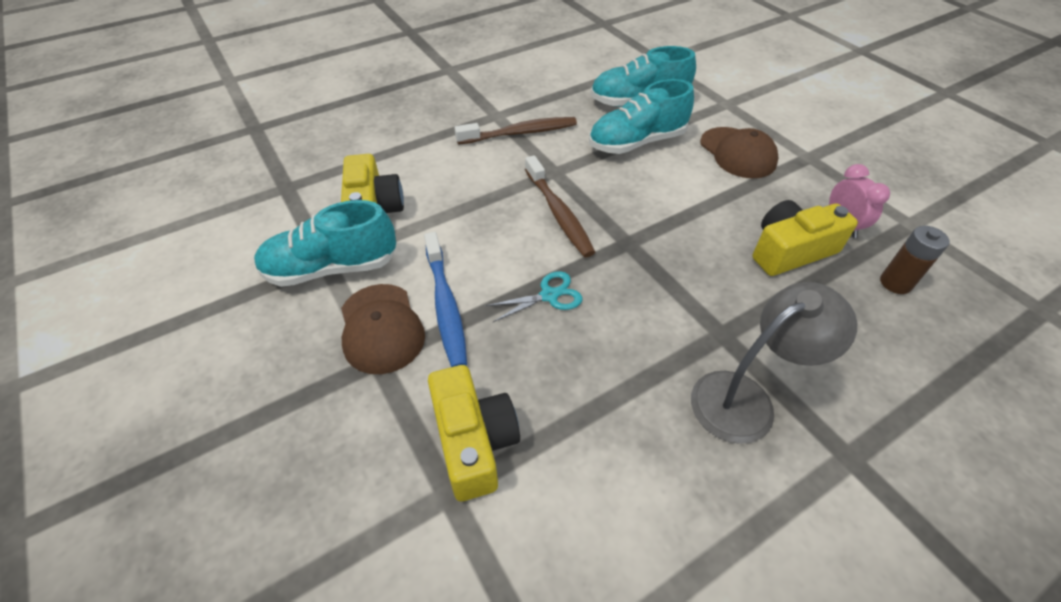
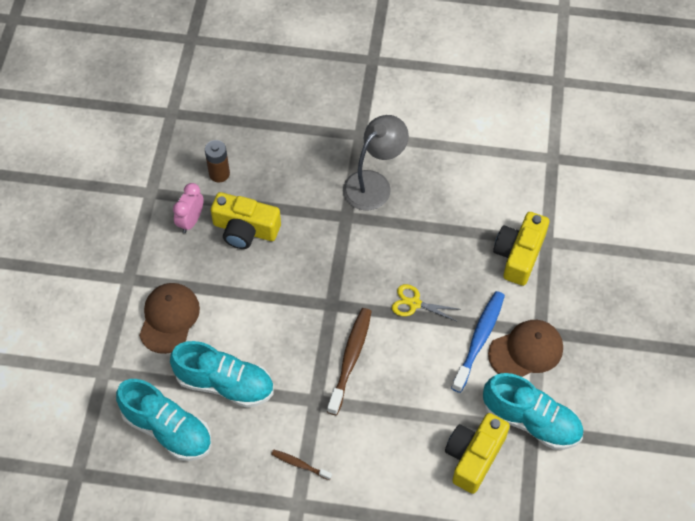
camera: 140 degrees left, 10 degrees up
brown cap [341,284,425,374] -> brown cap turned 45 degrees clockwise [488,320,563,377]
brown toothbrush [454,117,577,145] -> brown toothbrush [271,450,332,480], size x0.52
turquoise scissors [485,271,582,322] -> yellow scissors [392,284,458,322]
grey lamp [691,282,857,444] -> grey lamp turned 120 degrees clockwise [343,115,409,211]

